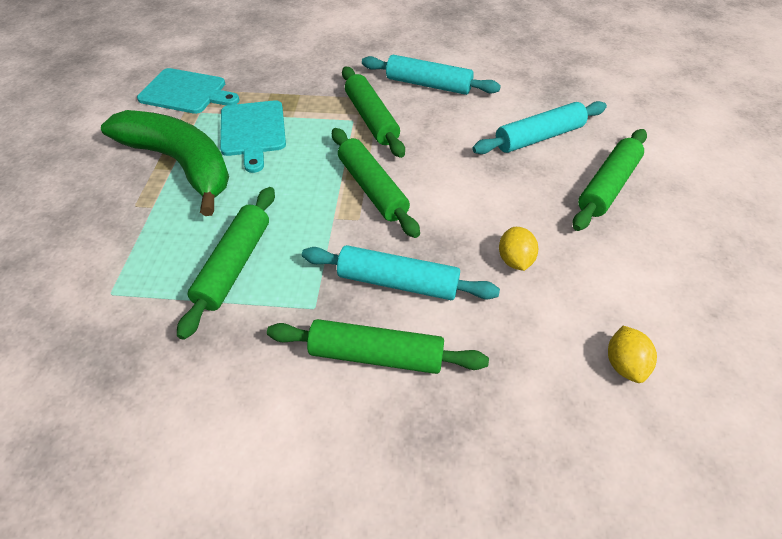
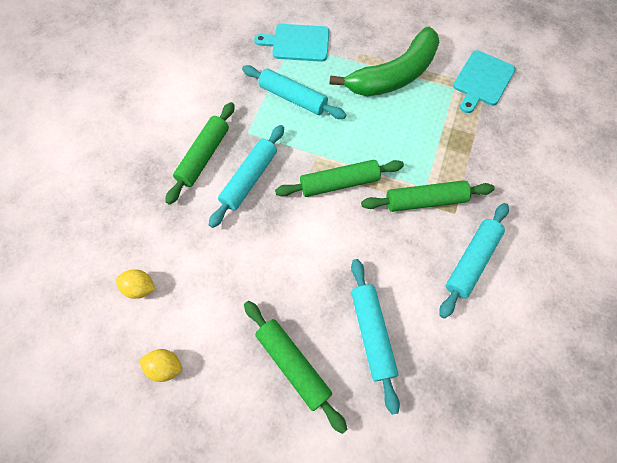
camera: 105 degrees right, 15 degrees up
green rolling pin [177,187,275,340] -> turquoise rolling pin [242,65,346,119]
turquoise cutting board [220,100,286,173] -> turquoise cutting board moved to [254,24,330,62]
yellow lemon [499,227,538,271] -> yellow lemon moved to [139,349,182,382]

